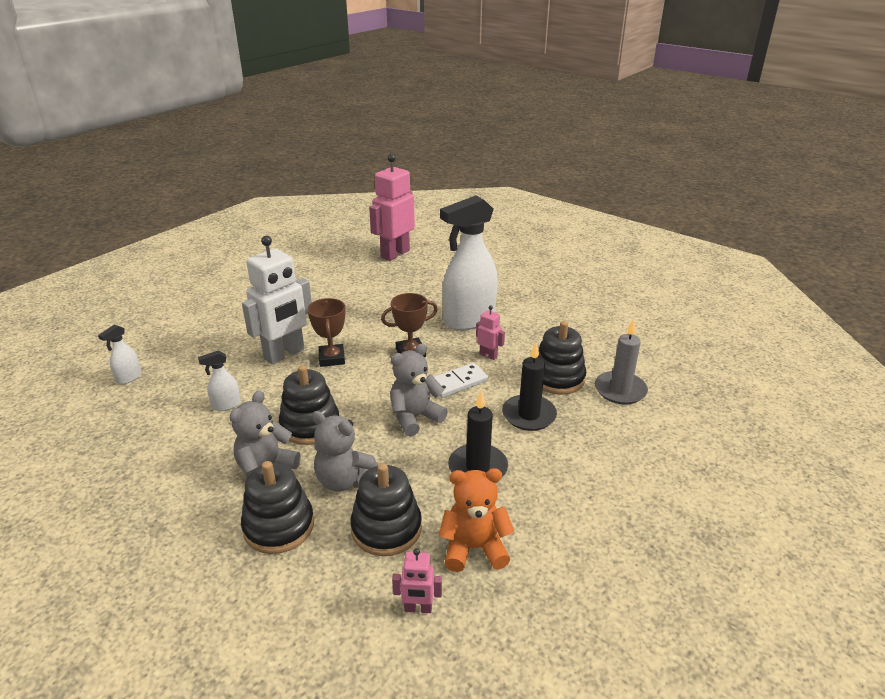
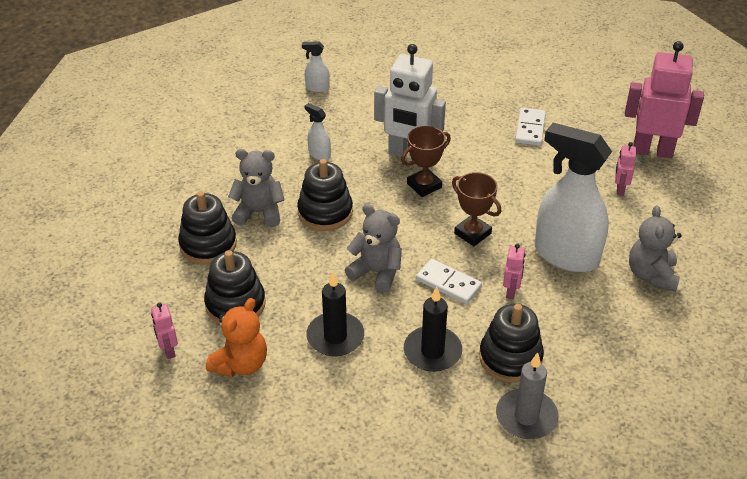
camera: 65 degrees right, 10 degrees up
grey teddy bear [312,411,378,492] -> grey teddy bear moved to [629,206,681,292]
orange teddy bear [438,468,514,572] -> orange teddy bear turned 60 degrees clockwise [206,298,267,377]
none -> white domino [515,108,546,146]
none -> pink robot [615,142,636,196]

